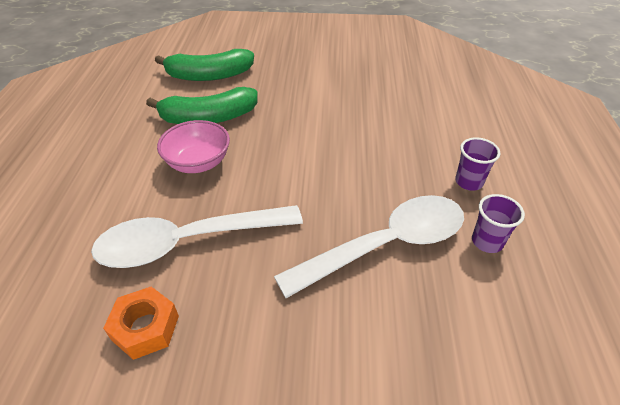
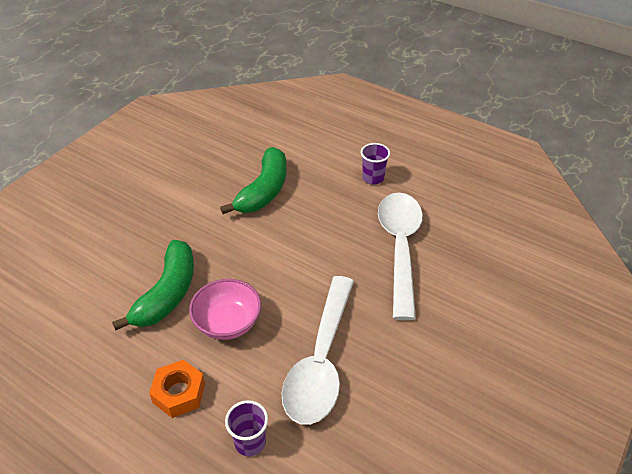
camera: 60 degrees left, 0 degrees up
orange nut [103,286,179,360] -> orange nut moved to [149,360,205,418]
green banana [155,49,254,81] -> green banana moved to [220,147,286,214]
purple cup [472,194,525,253] -> purple cup moved to [225,400,268,456]

